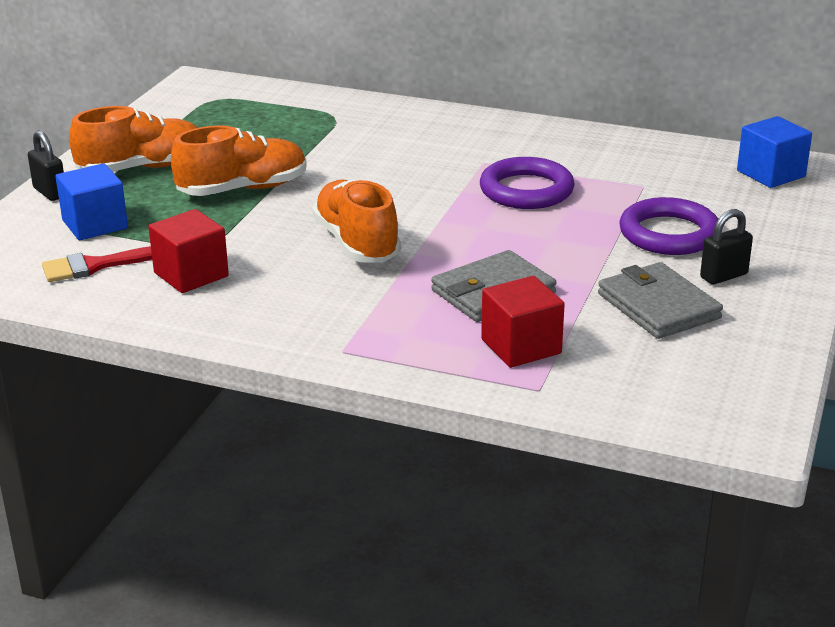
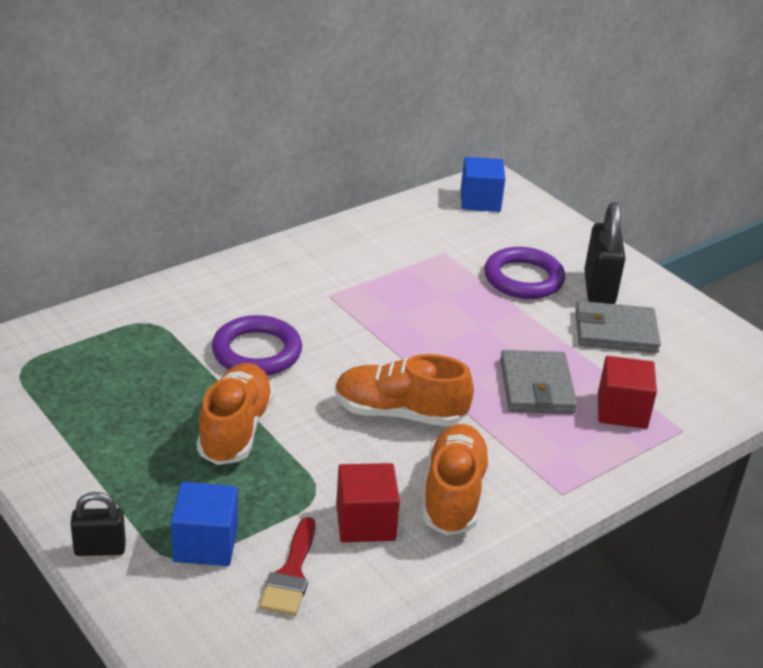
camera: 60 degrees left, 5 degrees up
orange shoe [69,106,198,172] -> orange shoe moved to [422,424,491,536]
purple ring [480,157,575,209] -> purple ring moved to [212,315,302,376]
black padlock [700,209,753,284] -> black padlock [584,202,626,304], size x1.69

